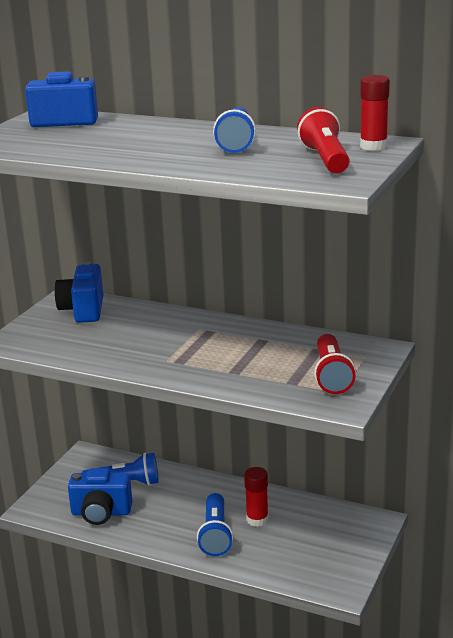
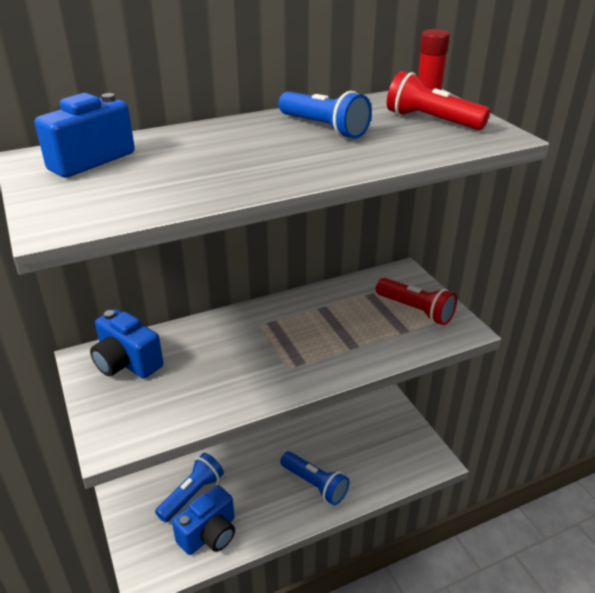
camera: 50 degrees left, 10 degrees up
red glue stick [244,467,269,527] -> none

